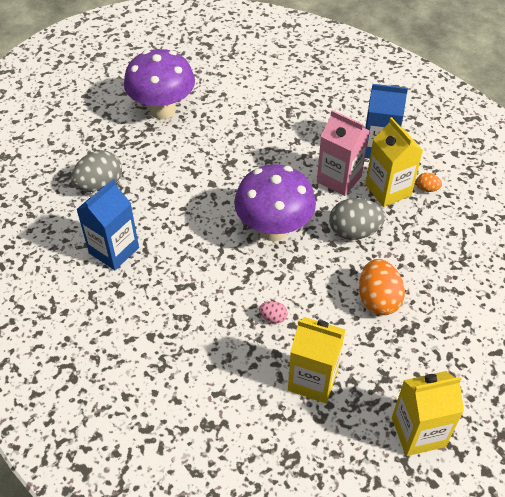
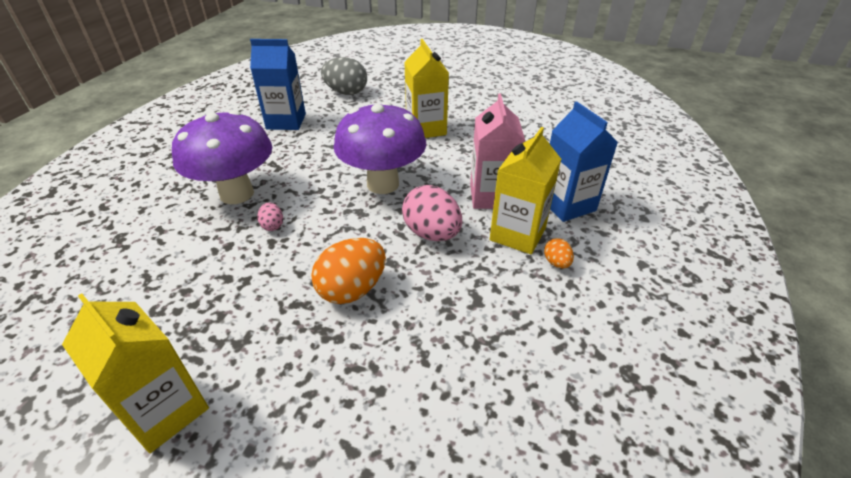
camera: 55 degrees right, 10 degrees down
purple mushroom [124,49,195,120] -> purple mushroom moved to [172,111,272,204]
yellow carton [288,317,345,403] -> yellow carton moved to [404,39,449,138]
grey egg [329,198,385,240] -> pink egg [402,185,462,241]

